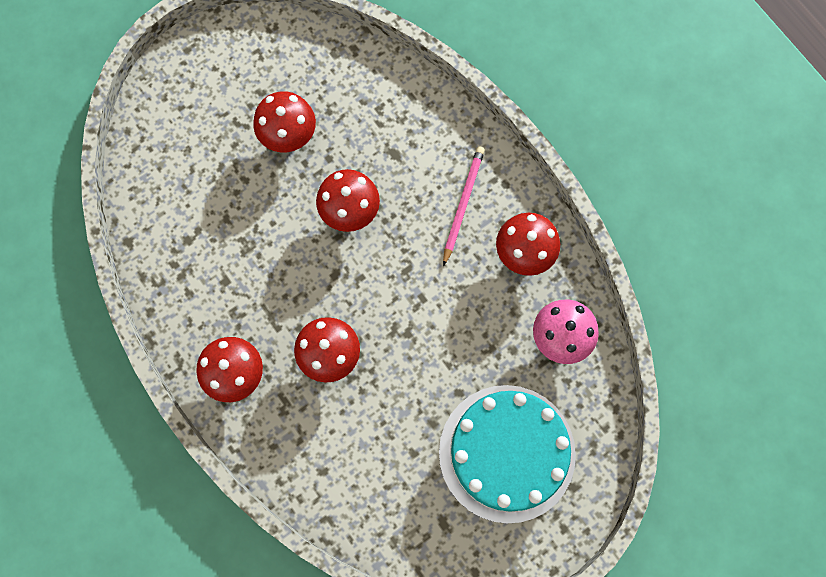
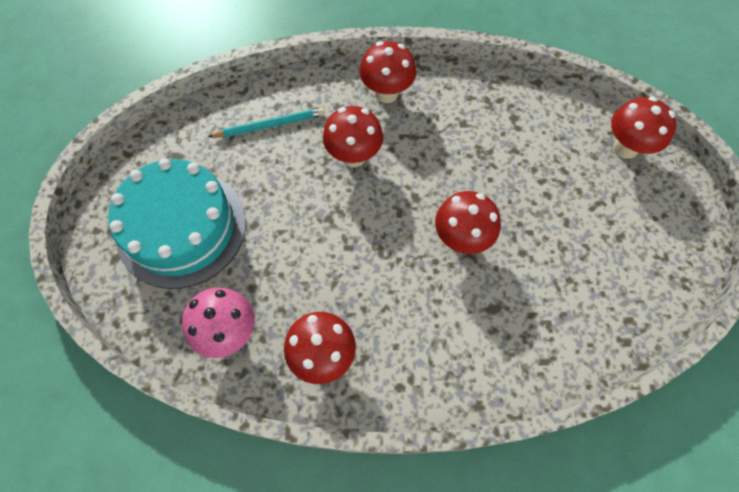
camera: 125 degrees right, 10 degrees down
red mushroom [253,91,316,152] -> red mushroom moved to [611,97,677,159]
pink pencil [443,146,485,266] -> none
none -> turquoise pencil [208,108,325,137]

